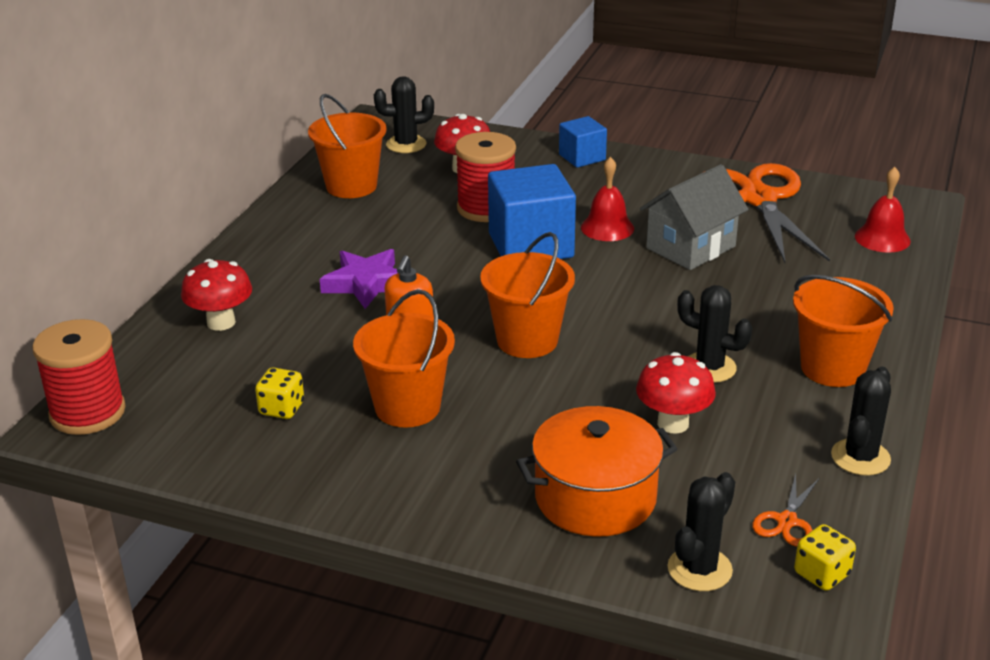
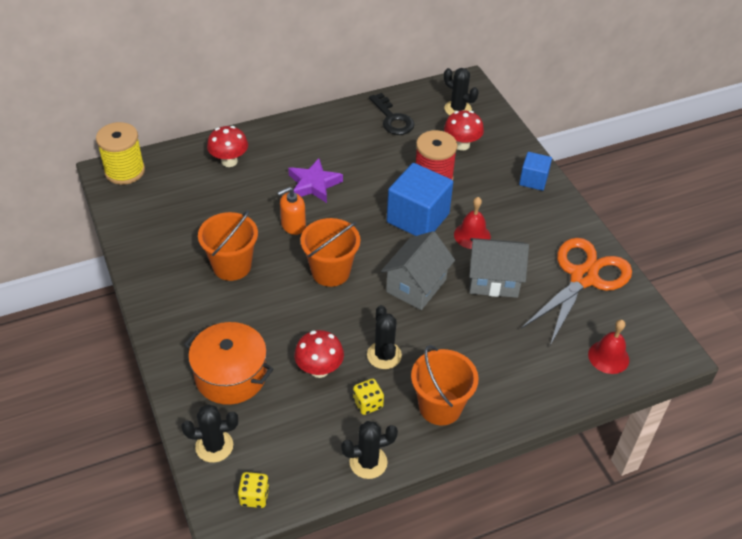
camera: 45 degrees right, 15 degrees up
red spool [32,319,126,435] -> yellow spool [96,122,145,185]
yellow dice [255,367,304,419] -> yellow dice moved to [353,379,384,415]
orange bucket [308,94,386,198] -> black key [369,93,414,135]
orange scissors [752,474,819,547] -> none
none -> grey house [381,231,455,310]

